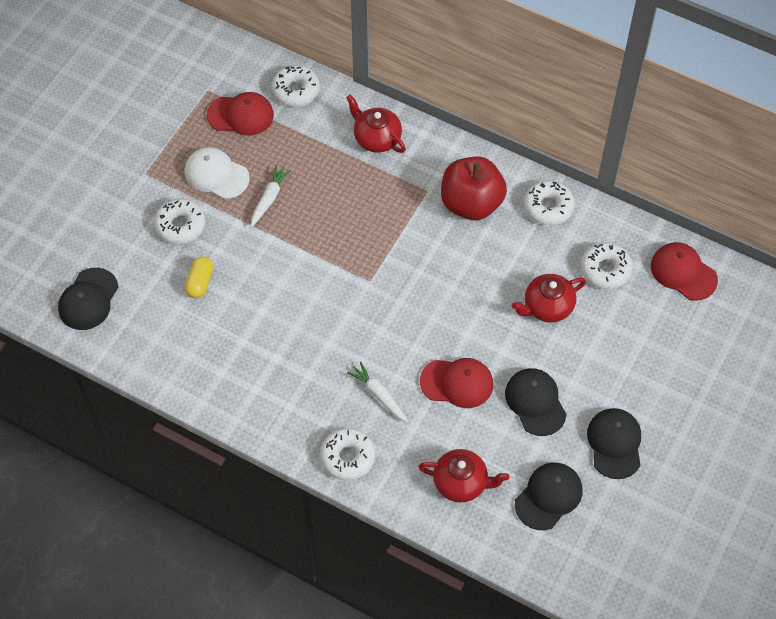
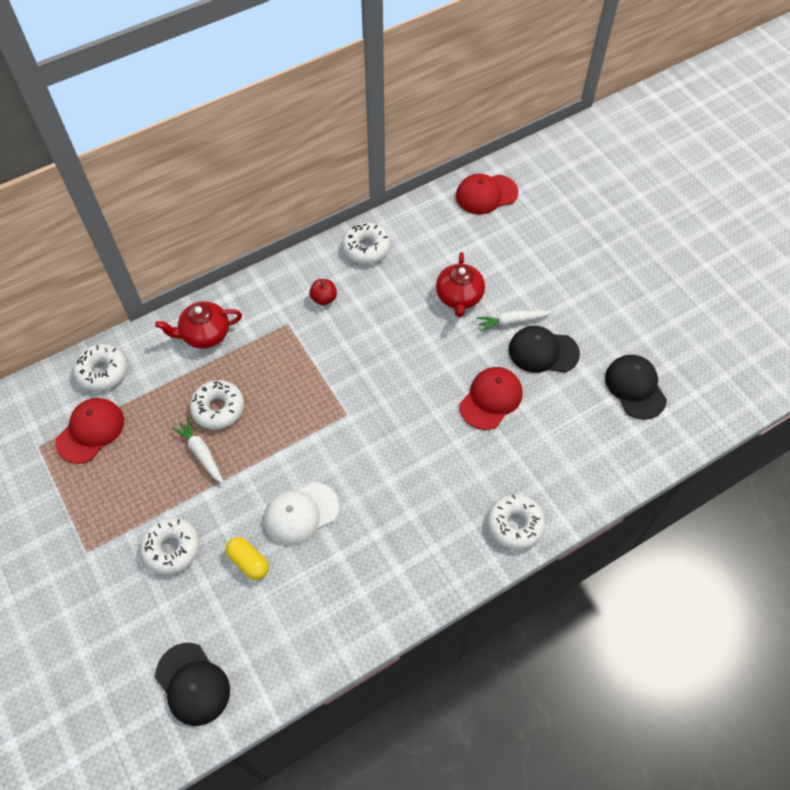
camera: 60 degrees left, 0 degrees up
white cap [184,147,250,199] -> white cap moved to [264,482,339,546]
white carrot [347,361,409,423] -> white carrot moved to [476,310,553,332]
red teapot [419,449,509,503] -> none
red apple [441,156,507,220] -> red apple [309,279,337,305], size x0.42
white donut [581,242,633,289] -> white donut moved to [190,380,244,430]
black cap [587,408,641,479] -> none

